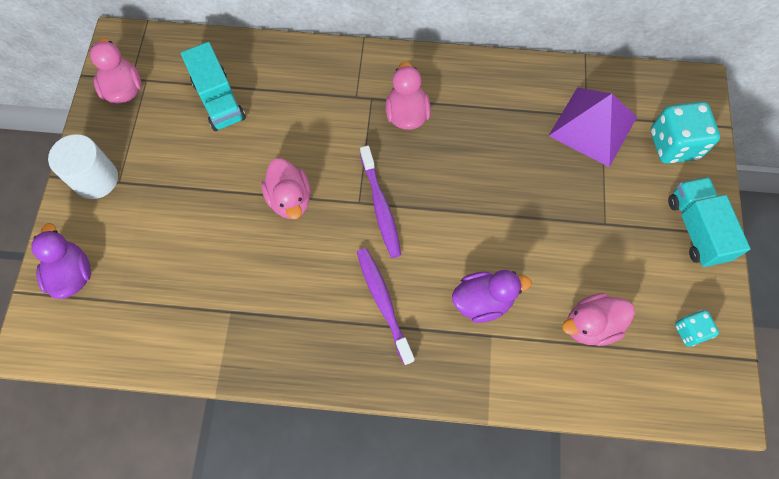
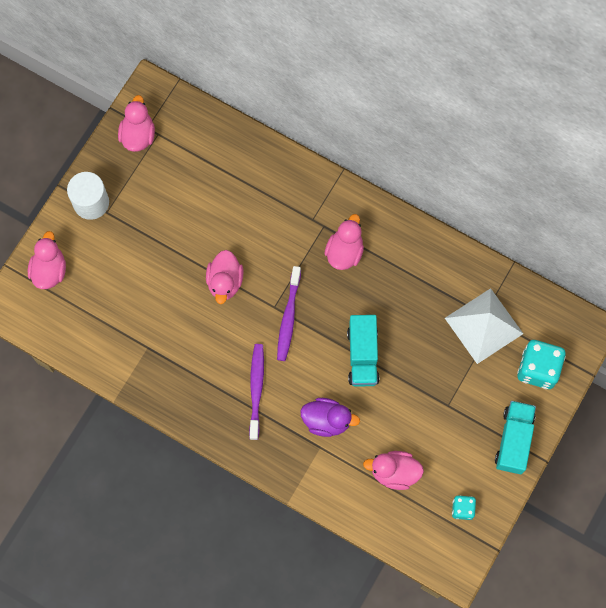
camera: 25 degrees right, 5 degrees up
purple duck [32,223,91,299] -> pink duck [28,231,66,289]
turquoise truck [181,42,246,131] -> turquoise truck moved to [347,315,379,387]
purple pyramid [548,87,637,167] -> white pyramid [445,288,523,364]

